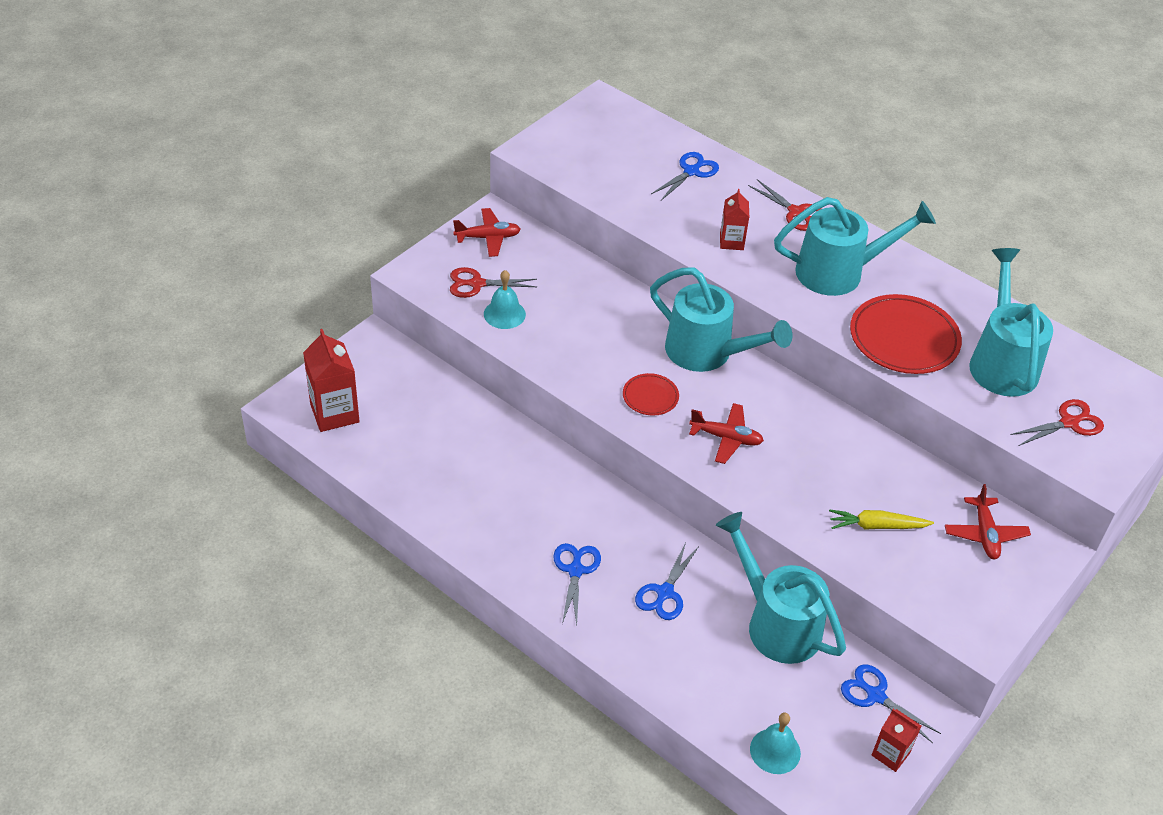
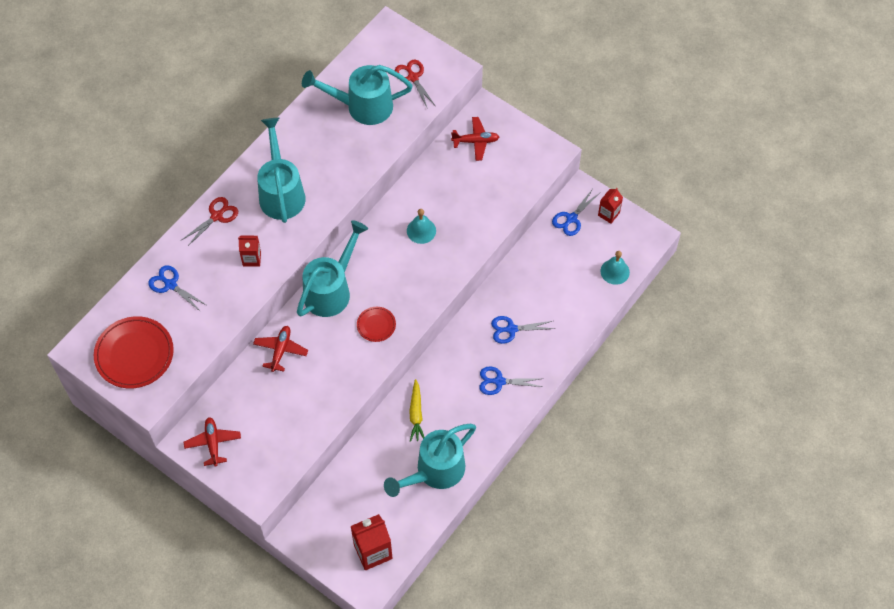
camera: 90 degrees left, 15 degrees up
red scissors [450,267,537,298] -> none
turquoise bell [484,270,526,329] -> turquoise bell moved to [407,209,436,244]
blue scissors [635,542,699,620] -> blue scissors turned 150 degrees clockwise [491,316,555,344]
red plane [689,403,764,464] -> red plane moved to [253,326,308,372]
turquoise watering can [716,512,846,664] -> turquoise watering can moved to [384,424,476,497]
yellow carrot [829,509,934,530] -> yellow carrot moved to [409,379,424,442]
red plate [850,294,962,374] -> red plate moved to [94,316,174,388]

